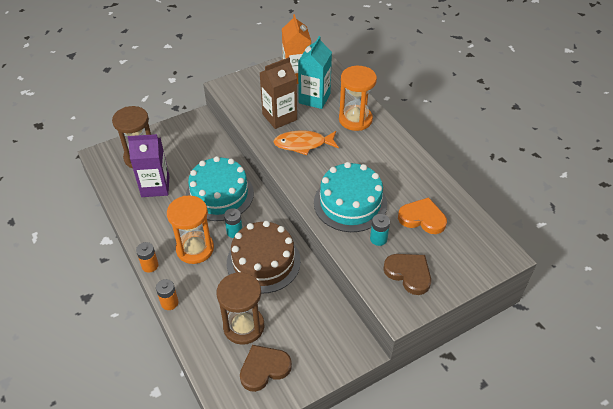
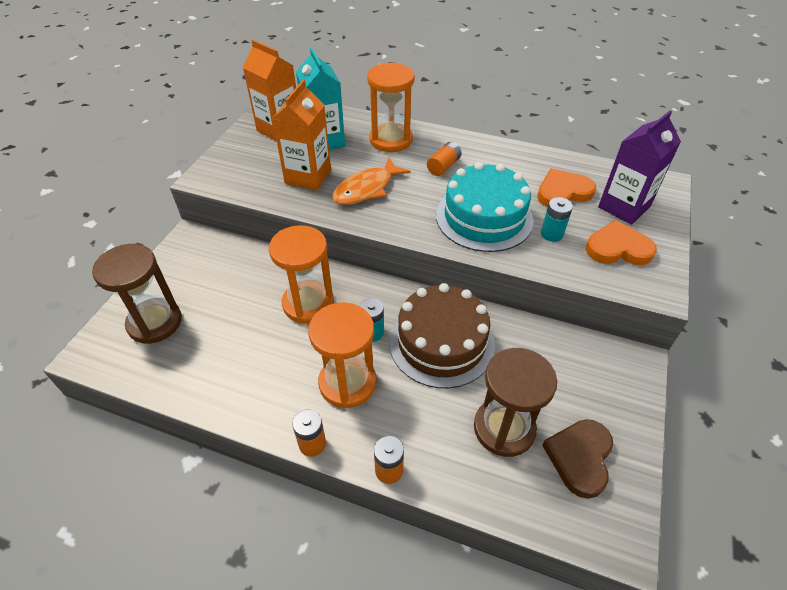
camera: 40 degrees left, 0 degrees up
purple carton [128,134,170,197] -> purple carton moved to [598,111,681,225]
turquoise cake [186,156,254,221] -> orange hourglass [269,225,334,323]
brown carton [260,57,297,129] -> orange carton [272,80,331,190]
brown heart [383,254,431,295] -> orange heart [586,220,657,265]
none -> orange battery [427,142,462,176]

